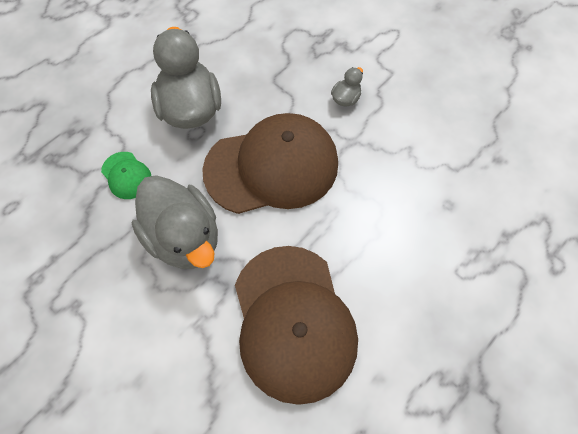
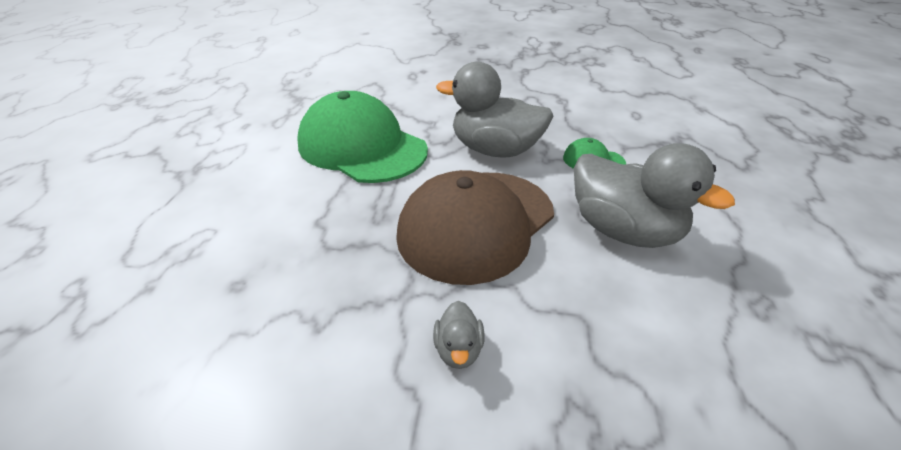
camera: 145 degrees right, 25 degrees down
brown cap [235,246,358,405] -> green cap [297,91,428,183]

